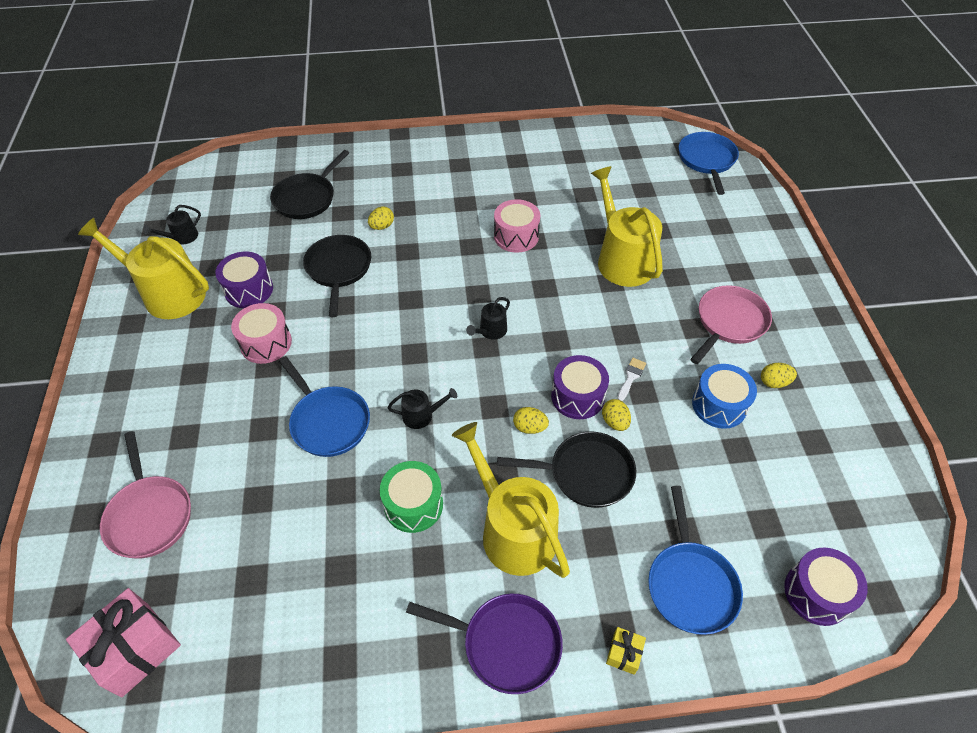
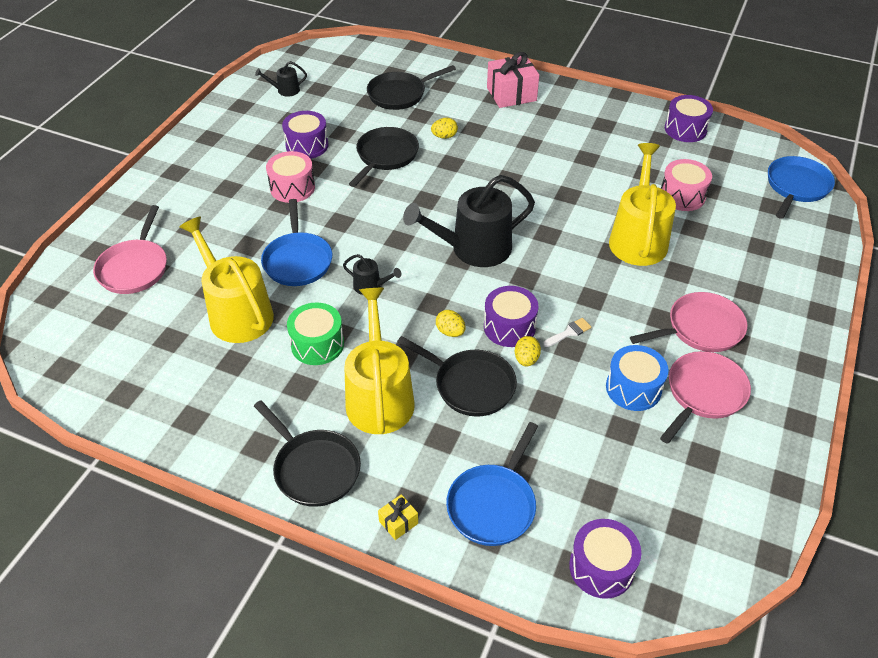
camera: 30 degrees right, 5 degrees down
pink gift [66,588,181,698] -> pink gift moved to [487,52,539,108]
yellow watering can [78,218,209,319] -> yellow watering can moved to [179,216,274,343]
purple pan [406,594,563,694] -> black pan [254,400,361,507]
black watering can [466,297,510,340] -> black watering can [403,175,535,267], size x2.23
pink drum [494,199,540,253] -> pink drum moved to [661,159,712,211]
yellow egg [761,363,797,388] -> pink pan [660,351,751,444]
none -> purple drum [665,95,713,142]

